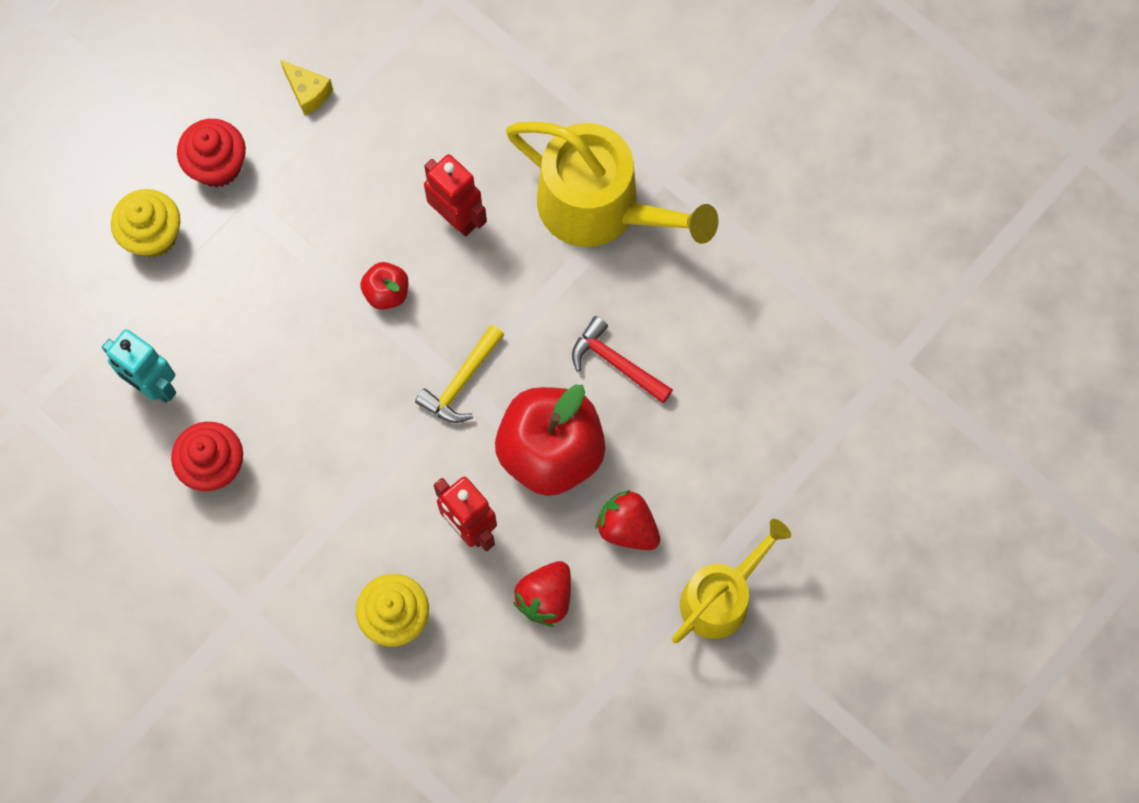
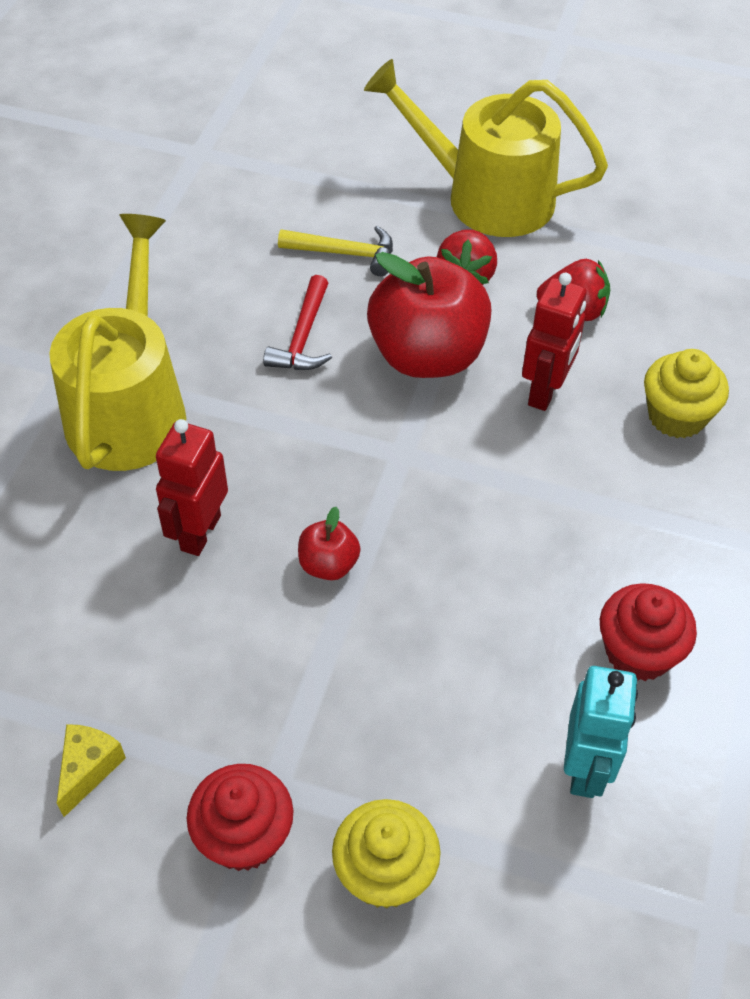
camera: 115 degrees left, 20 degrees down
yellow hammer [415,325,504,423] -> yellow hammer moved to [278,226,393,276]
yellow watering can [672,519,791,643] -> yellow watering can [364,59,608,237], size x1.56

